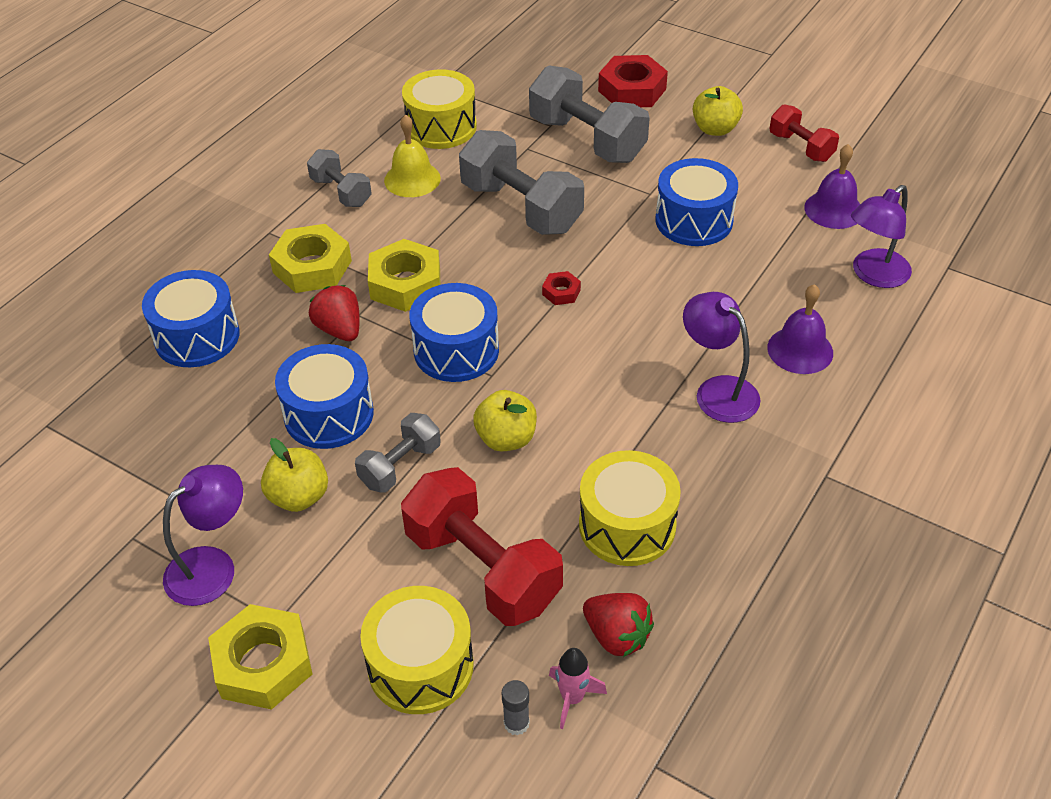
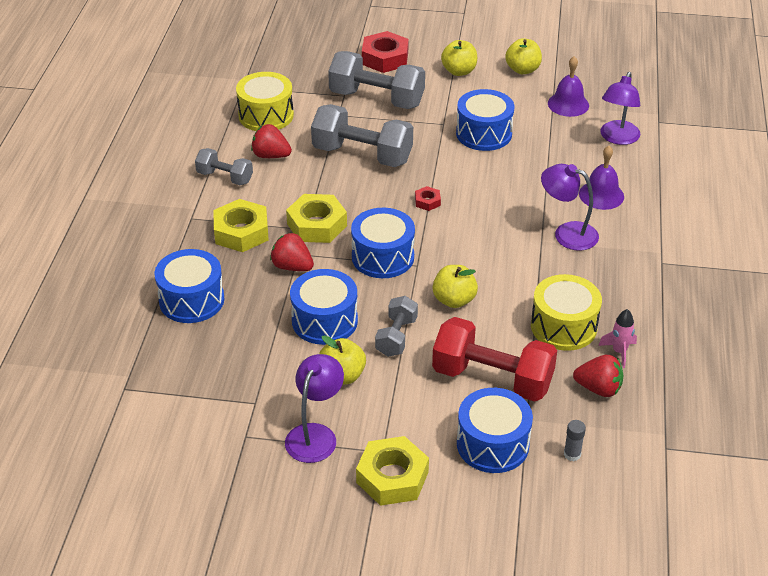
camera: 25 degrees left, 5 degrees down
yellow drum [360,586,474,714] -> blue drum [457,388,533,473]
yellow bell [384,114,441,197] -> red strawberry [251,124,292,158]
pink rocket [549,648,607,729] -> pink rocket moved to [598,309,637,368]
red dumbbell [769,104,839,162] -> yellow apple [505,38,542,74]

